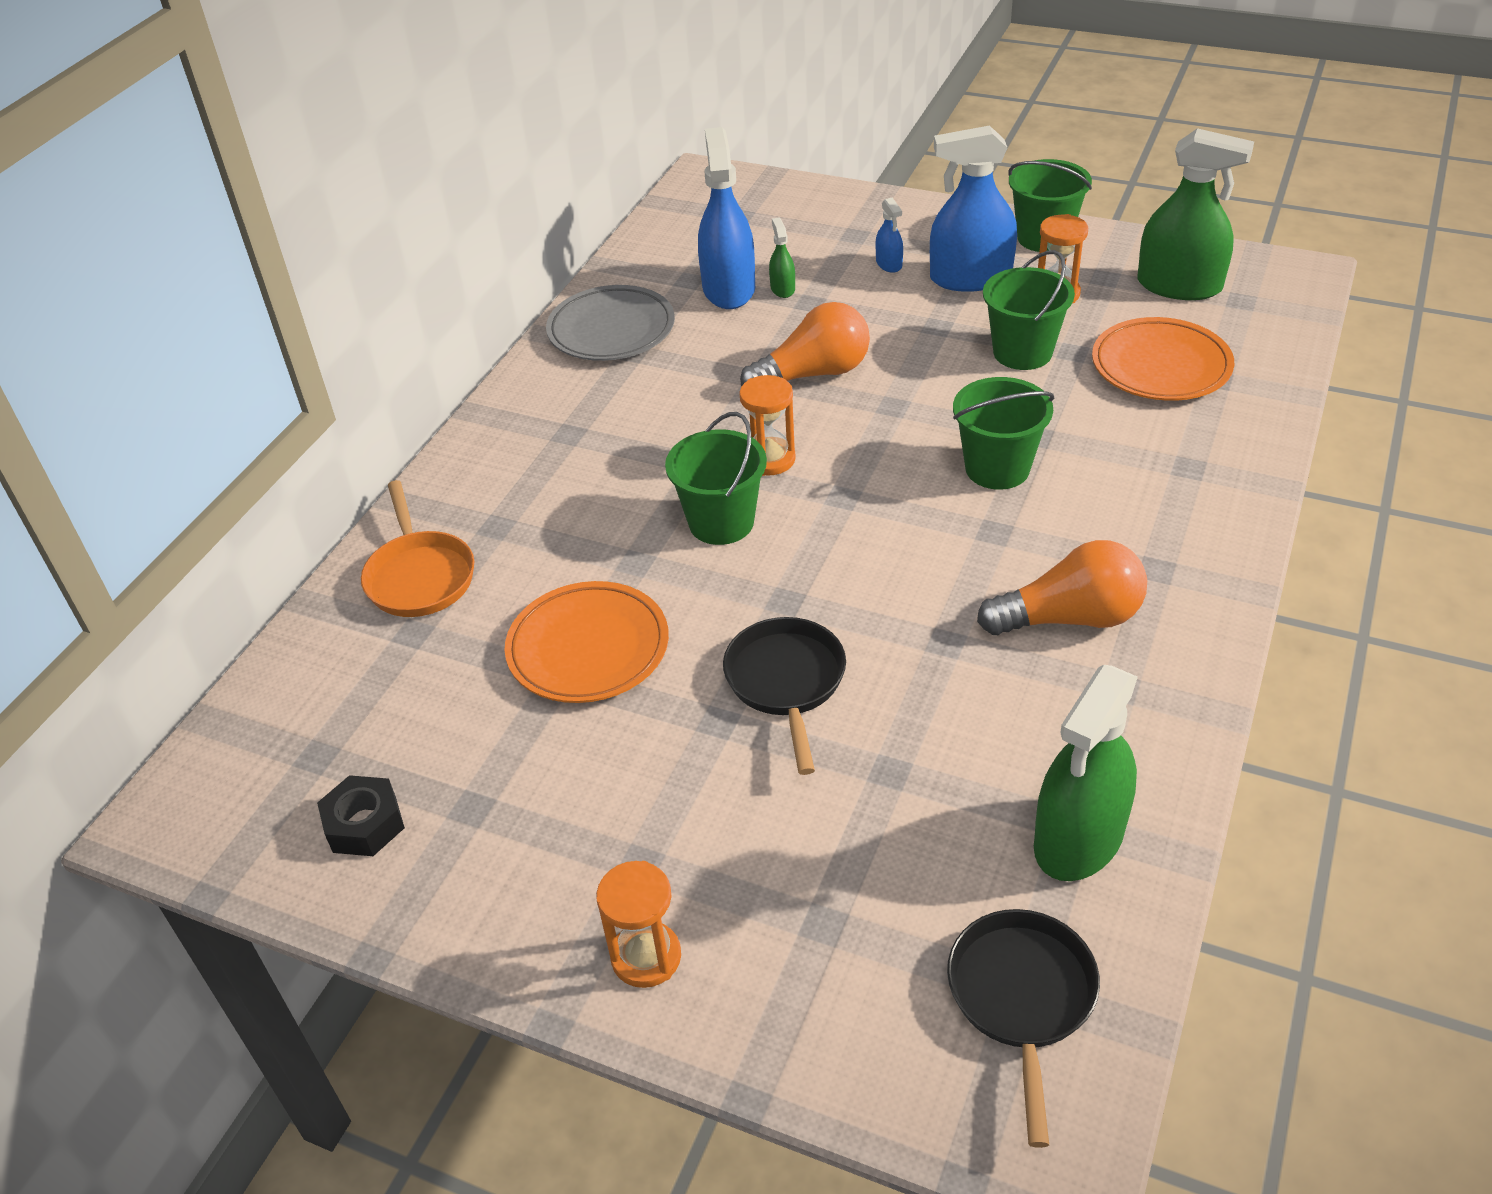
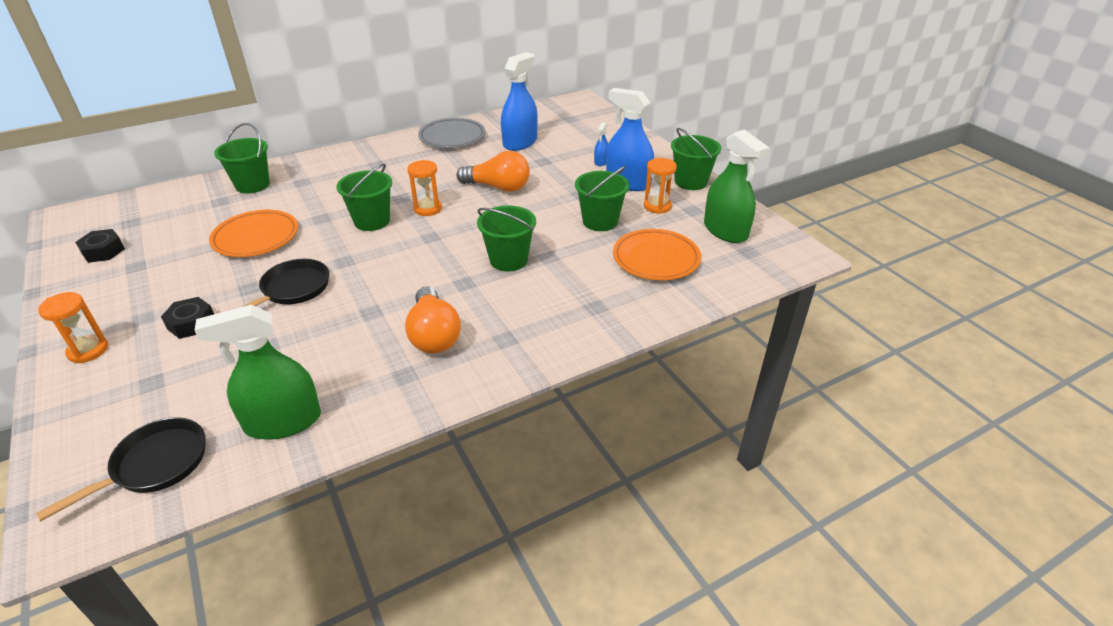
camera: 35 degrees right, 5 degrees down
orange pan [361,480,474,617] -> green bucket [214,123,270,193]
green spray bottle [769,218,795,298] -> none
orange light bulb [977,540,1147,635] -> orange light bulb turned 45 degrees clockwise [405,286,461,353]
none -> black nut [161,297,214,339]

